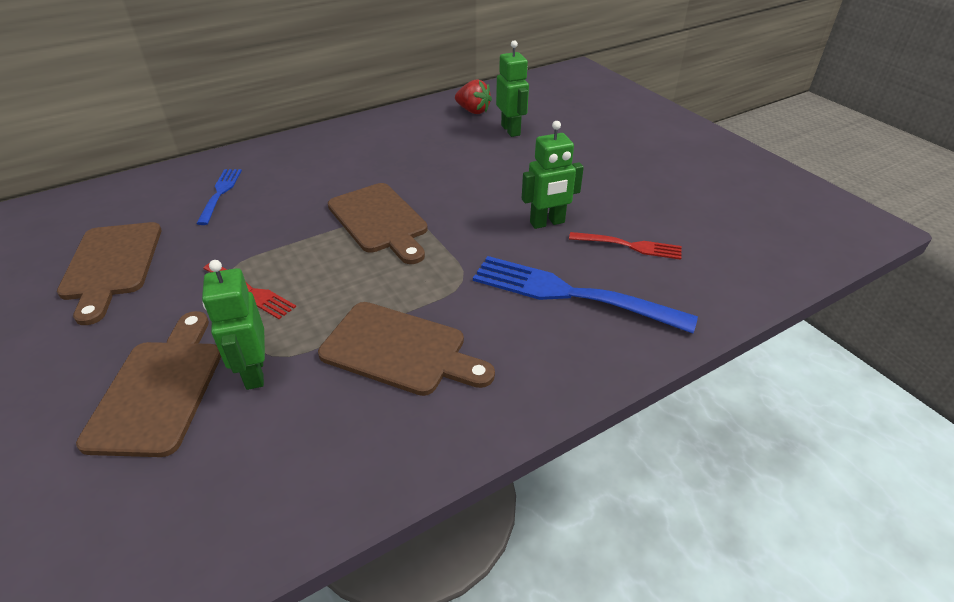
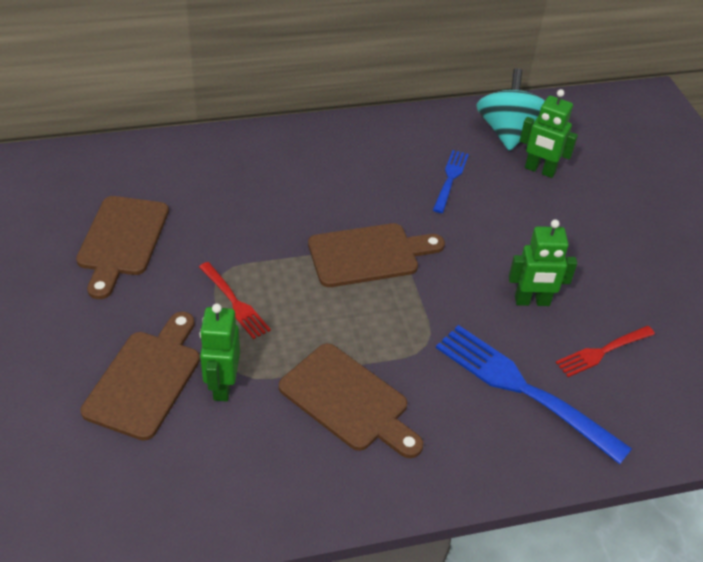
camera: 15 degrees right, 5 degrees up
blue fork [196,169,242,225] -> blue fork moved to [433,150,469,213]
brown cutting board [328,183,428,264] -> brown cutting board turned 90 degrees counterclockwise [308,223,445,287]
red strawberry [455,79,492,114] -> turquoise spinning top [476,68,545,151]
green robot [496,40,529,137] -> green robot turned 120 degrees clockwise [520,89,578,178]
red fork [569,232,682,260] -> red fork turned 120 degrees clockwise [556,326,655,377]

